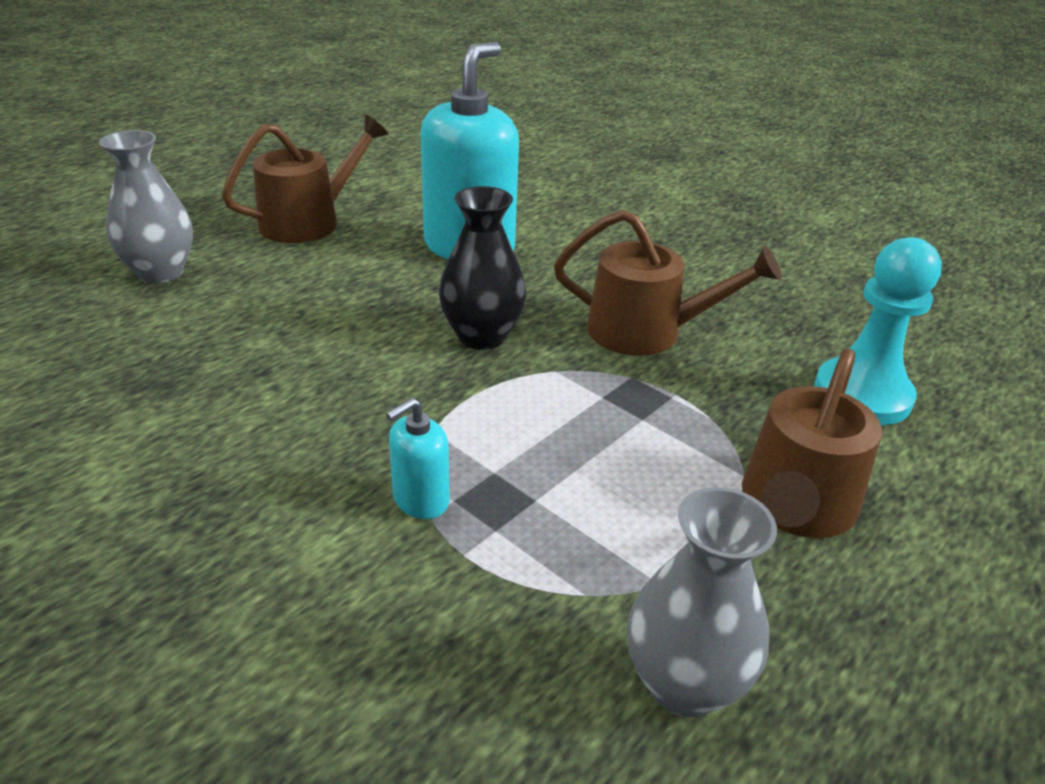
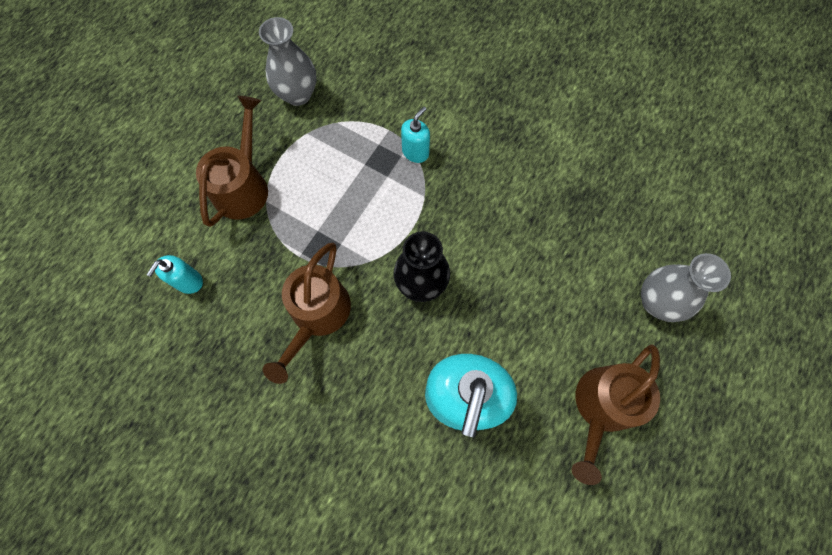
camera: 170 degrees right, 35 degrees up
brown watering can [554,210,782,356] -> brown watering can turned 75 degrees counterclockwise [263,243,351,384]
turquoise pawn [814,237,942,425] -> turquoise soap dispenser [147,255,203,294]

